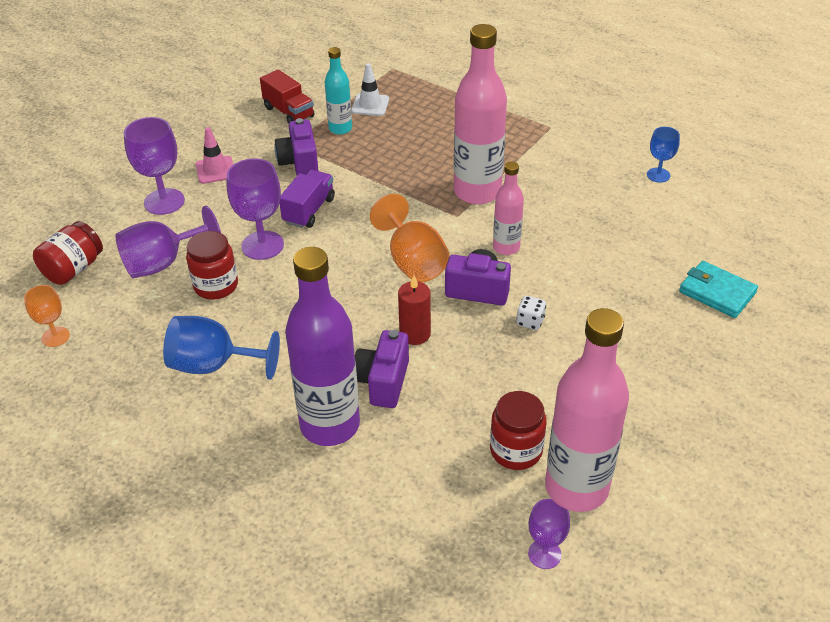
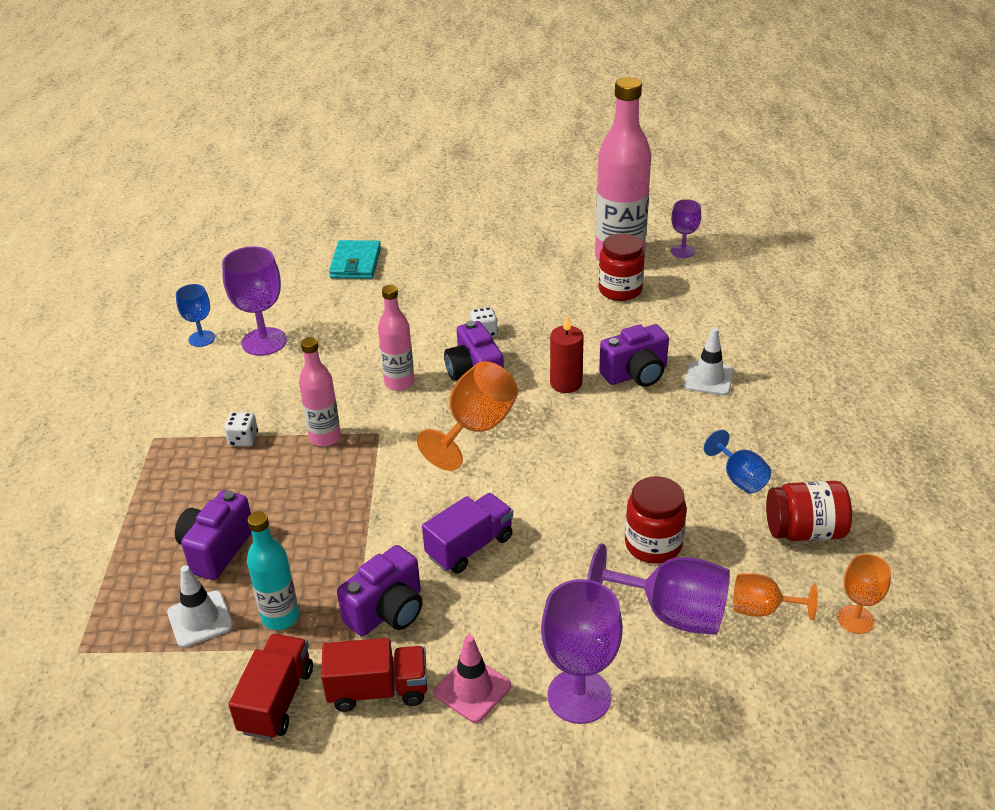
camera: 125 degrees left, 5 degrees down
red jar [33,221,103,285] -> red jar moved to [766,481,852,541]
blue goblet [163,316,280,380] -> blue goblet [704,430,771,493], size x0.59
purple goblet [227,158,284,260] -> purple goblet moved to [222,246,287,356]
purple truck [279,170,335,228] -> purple truck turned 150 degrees clockwise [422,493,513,574]
purple bottle [285,247,360,446] -> white traffic cone [684,327,734,395]
pink bottle [454,24,507,205] -> pink bottle [299,337,341,447], size x0.53
none -> purple camera [175,490,252,580]
none -> white dice [224,412,258,447]
none -> red truck [321,638,427,712]
none -> orange goblet [733,573,818,620]

